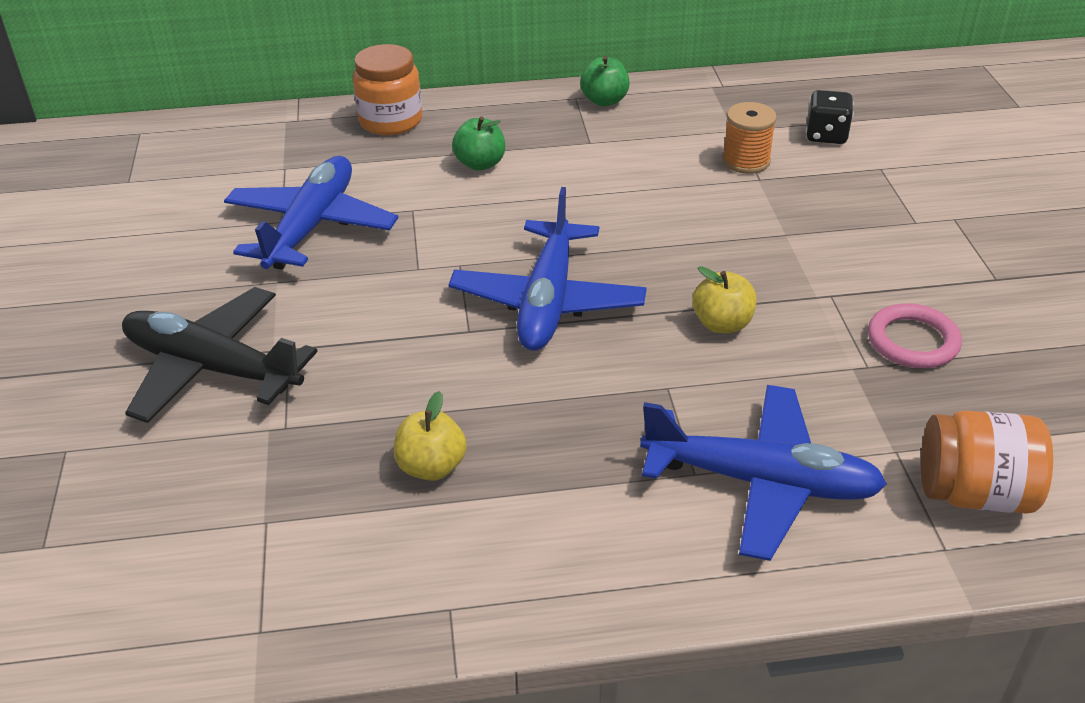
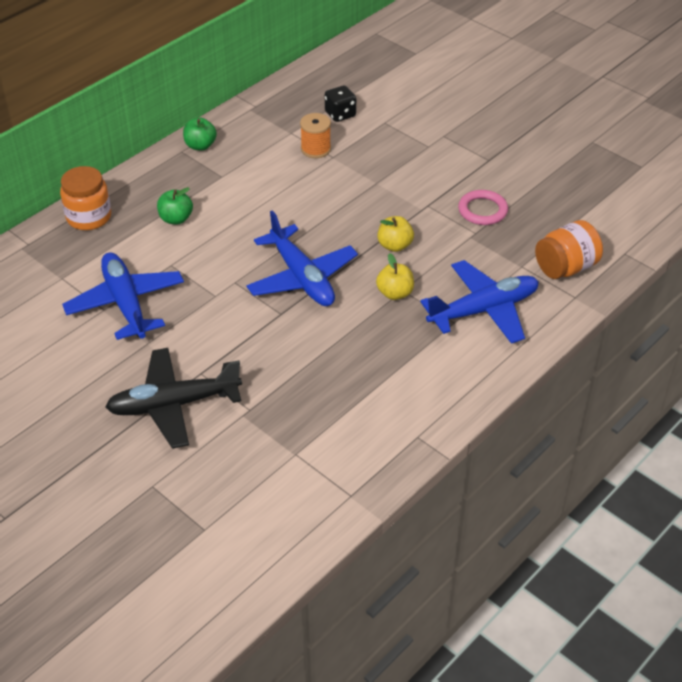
camera: 40 degrees left, 5 degrees up
yellow apple [394,391,467,481] -> yellow apple moved to [376,253,414,300]

